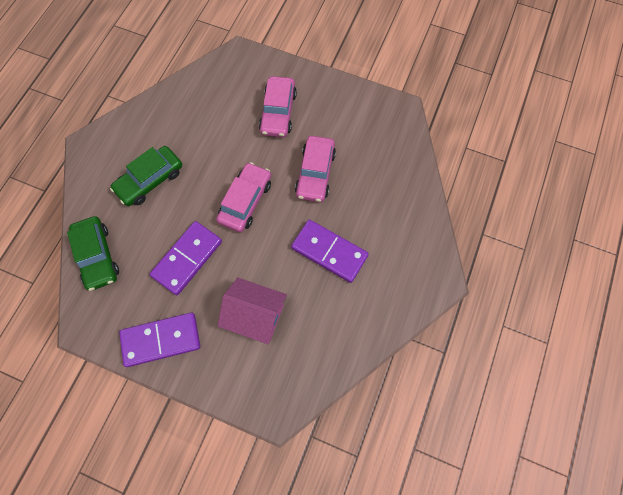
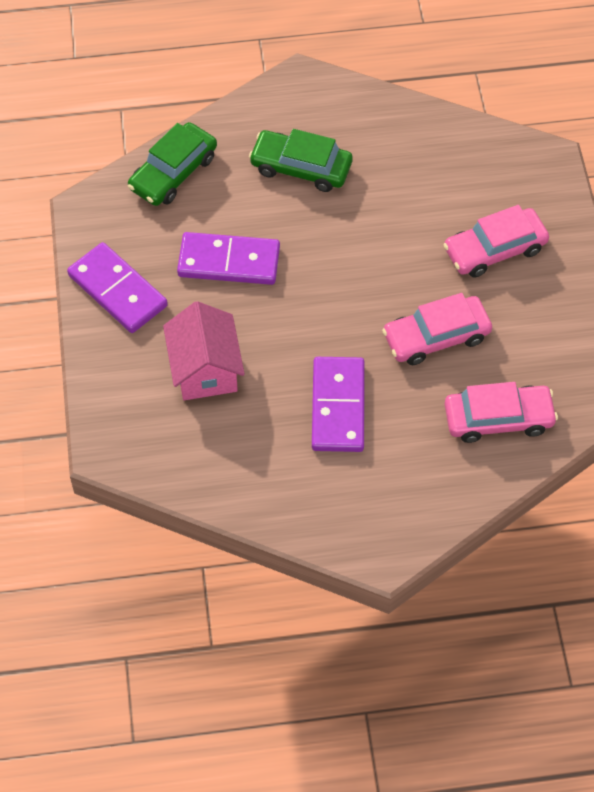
camera: 60 degrees right, 10 degrees down
pink car [216,162,271,233] -> pink car moved to [445,382,558,443]

